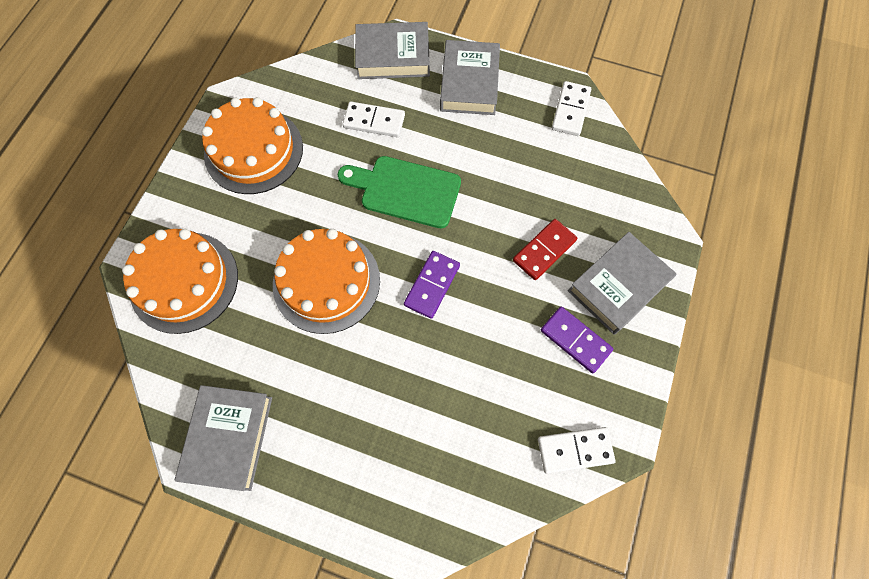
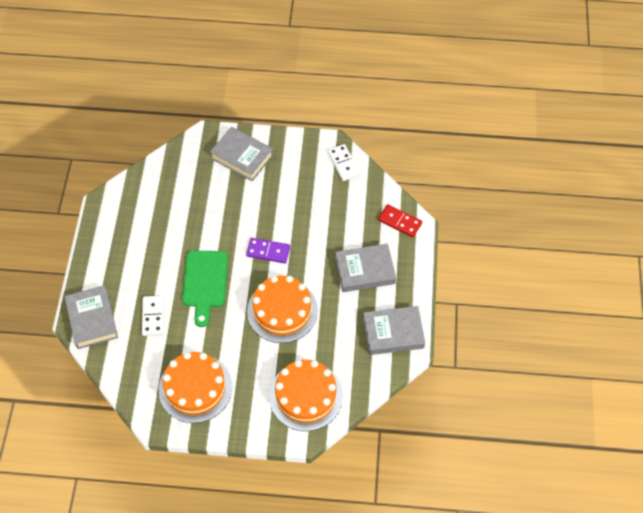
camera: 105 degrees left, 10 degrees down
grey book [440,40,500,115] -> grey book moved to [335,244,396,292]
red domino [513,219,577,280] -> red domino moved to [378,204,422,237]
purple domino [541,307,613,373] -> none
white domino [552,81,591,136] -> none

